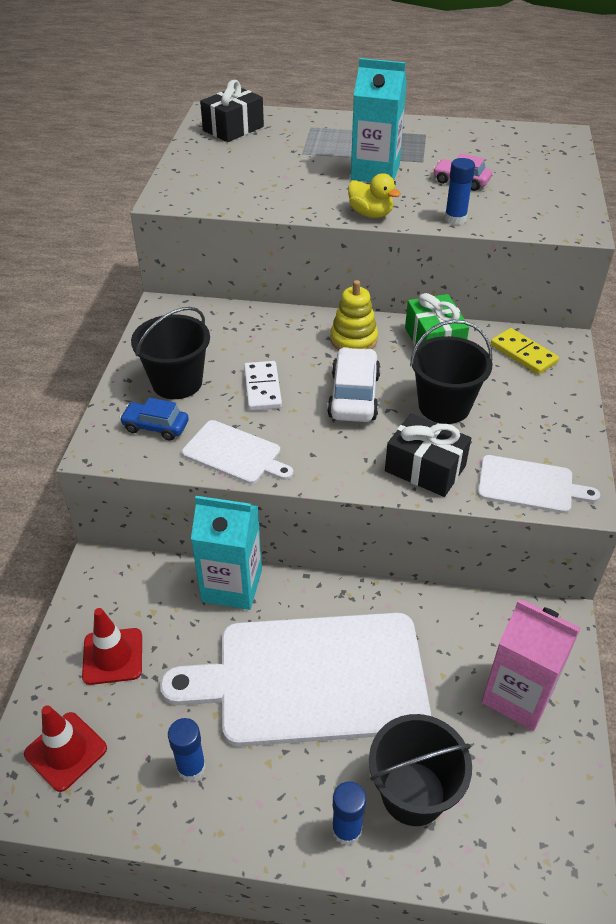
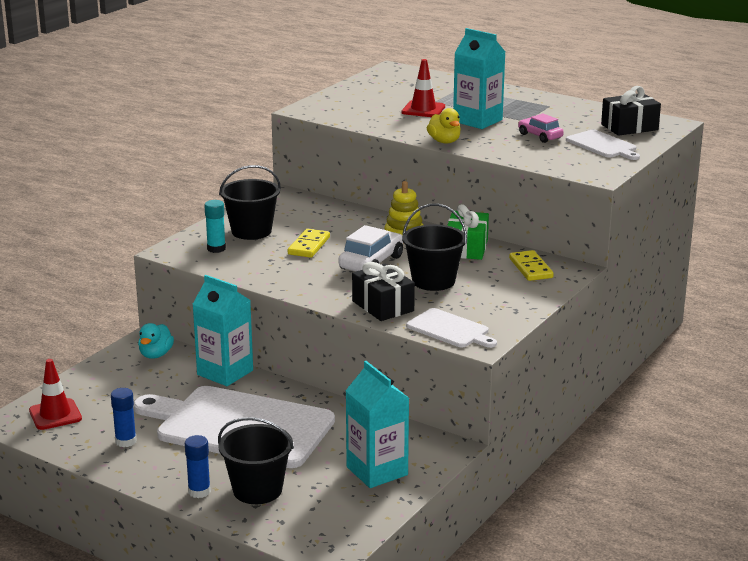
camera: 25 degrees right, 20 degrees down
red traffic cone [82,608,142,685] -> red traffic cone moved to [401,59,445,117]
blue car [120,398,189,441] -> turquoise glue stick [204,200,226,253]
white cutting board [182,420,293,484] -> white cutting board moved to [566,130,640,160]
black gift [200,80,264,142] -> black gift moved to [601,86,661,136]
white domino [244,361,282,411] -> yellow domino [288,229,330,258]
blue glue stick [445,158,475,225] -> none
pink carton [481,599,581,731] -> turquoise carton [345,361,409,488]
none -> turquoise duck [138,323,174,359]

